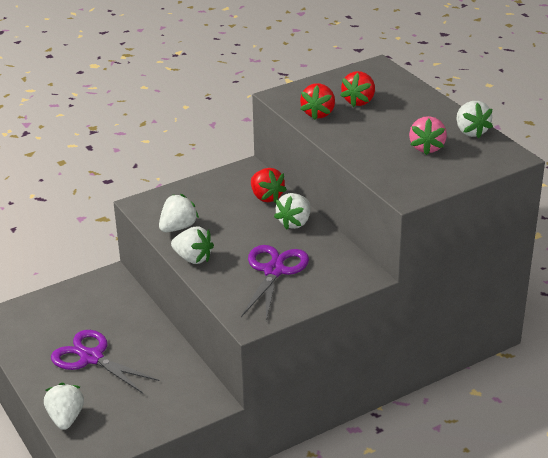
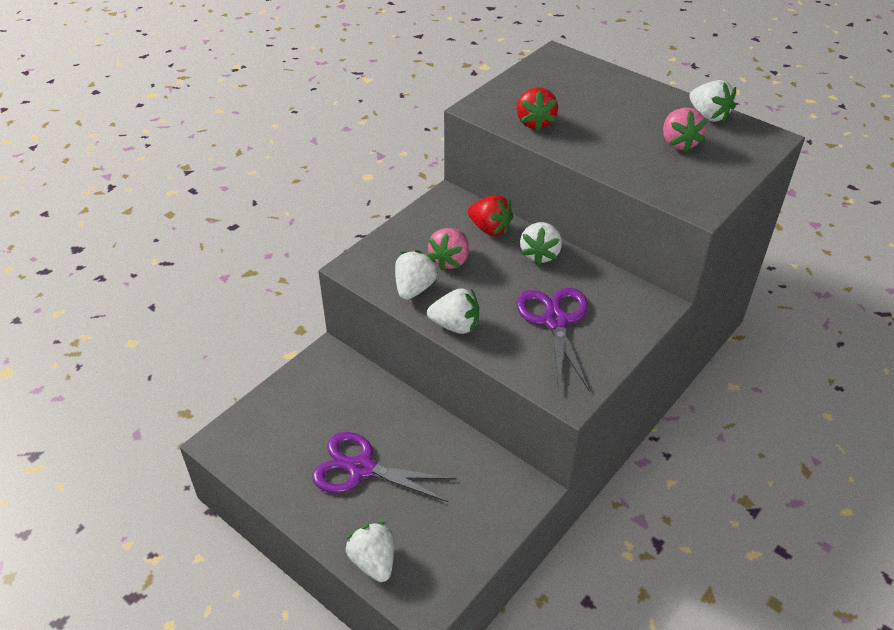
camera: 20 degrees left, 10 degrees up
red strawberry [340,71,375,107] -> none
none -> pink strawberry [427,228,469,271]

